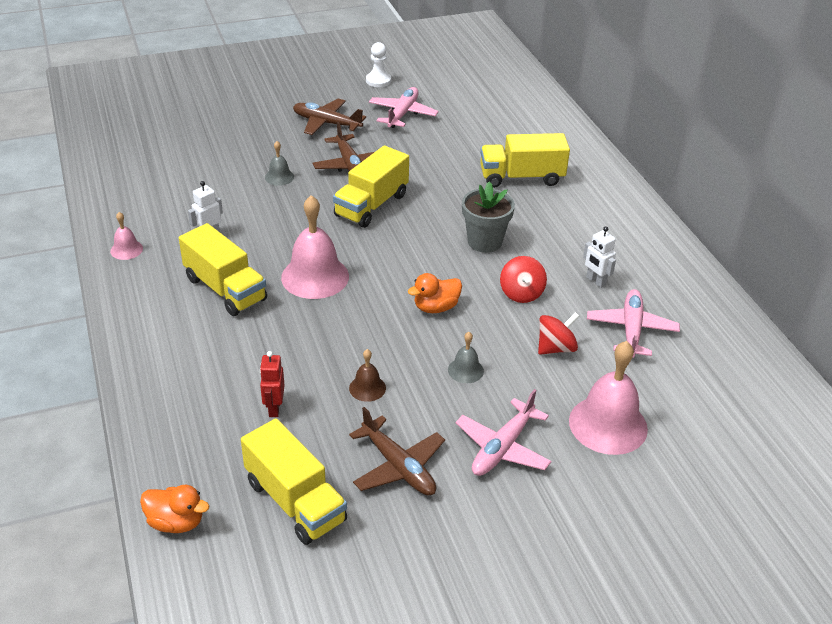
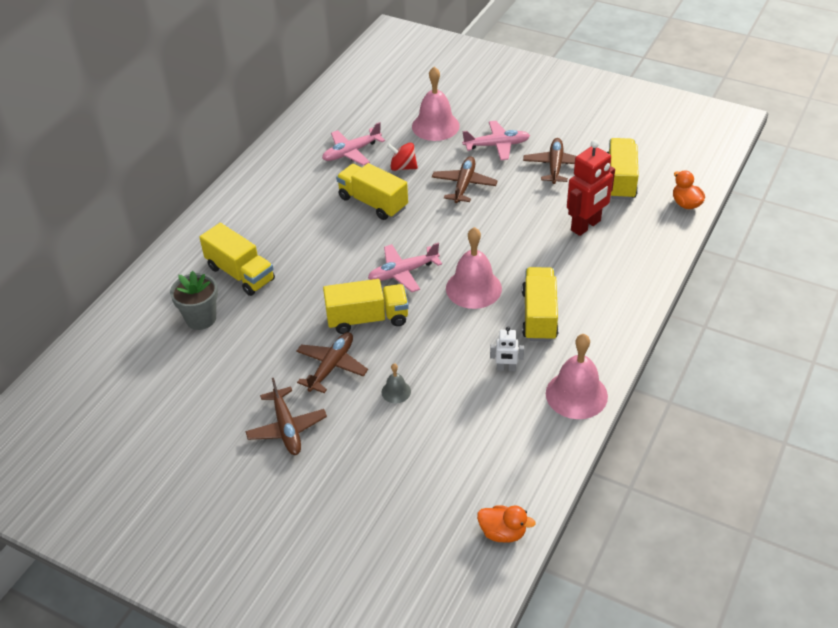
camera: 130 degrees left, 5 degrees up
pink bell [110,212,143,260] -> pink bell [546,334,608,419], size x2.07
red robot [260,351,285,417] -> red robot [567,140,615,236], size x1.98
brown bell [349,349,386,402] -> none
white pawn [366,42,391,87] -> none
pink plane [369,87,438,128] -> pink plane moved to [368,243,442,292]
orange duck [408,273,462,313] -> orange duck moved to [477,505,536,543]
grey bell [448,332,484,383] -> brown plane [432,156,498,203]
grey flower pot [462,181,515,253] -> grey flower pot moved to [170,271,218,330]
red spinning top [500,256,547,303] -> yellow truck [336,163,408,220]
white robot [583,226,616,288] -> none

